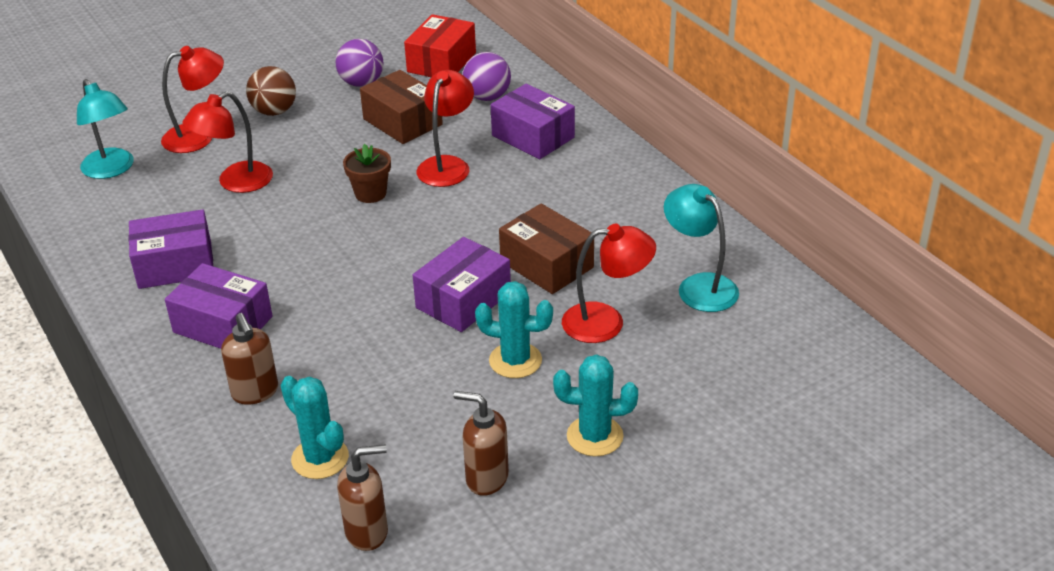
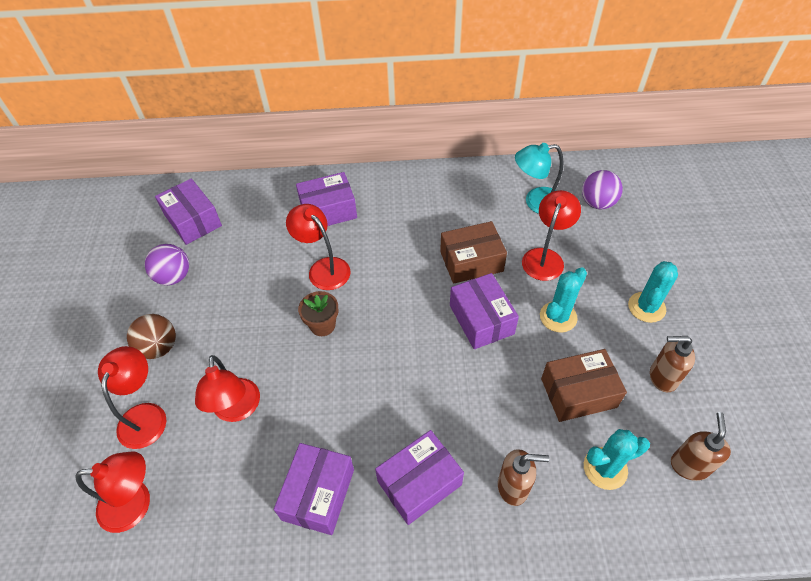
camera: 60 degrees left, 15 degrees up
turquoise lamp [77,79,134,179] -> red lamp [75,451,150,533]
brown box [360,70,443,144] -> brown box moved to [541,349,627,422]
red box [404,14,476,77] -> purple box [155,178,222,245]
brown soap dispenser [453,391,509,496] -> brown soap dispenser turned 45 degrees clockwise [650,336,695,392]
purple ball [463,52,511,101] -> purple ball moved to [582,170,623,209]

